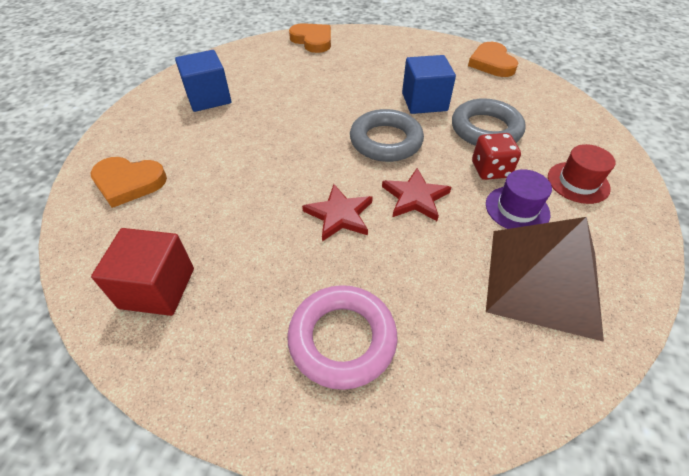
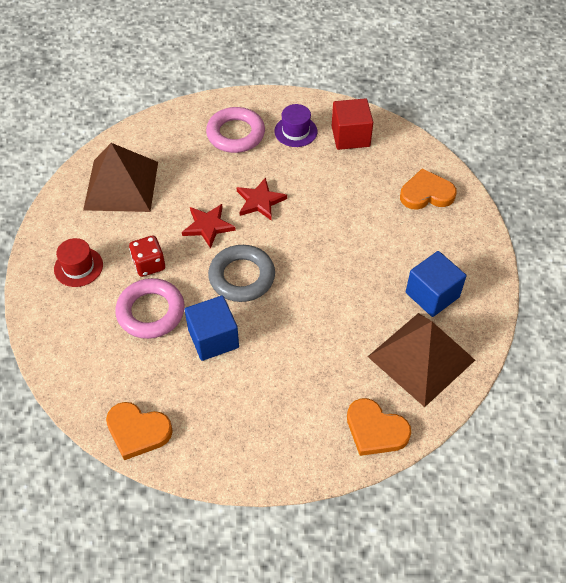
camera: 165 degrees right, 5 degrees up
grey ring [452,98,526,146] -> pink ring [115,278,185,339]
orange heart [468,42,518,77] -> orange heart turned 135 degrees clockwise [106,402,173,460]
purple hat [486,169,552,229] -> purple hat moved to [274,104,317,147]
none -> brown pyramid [368,313,475,407]

